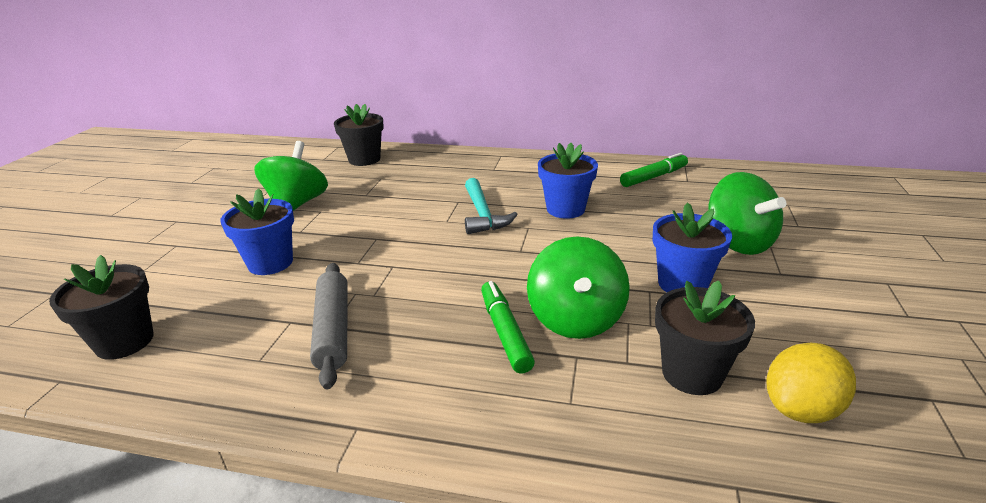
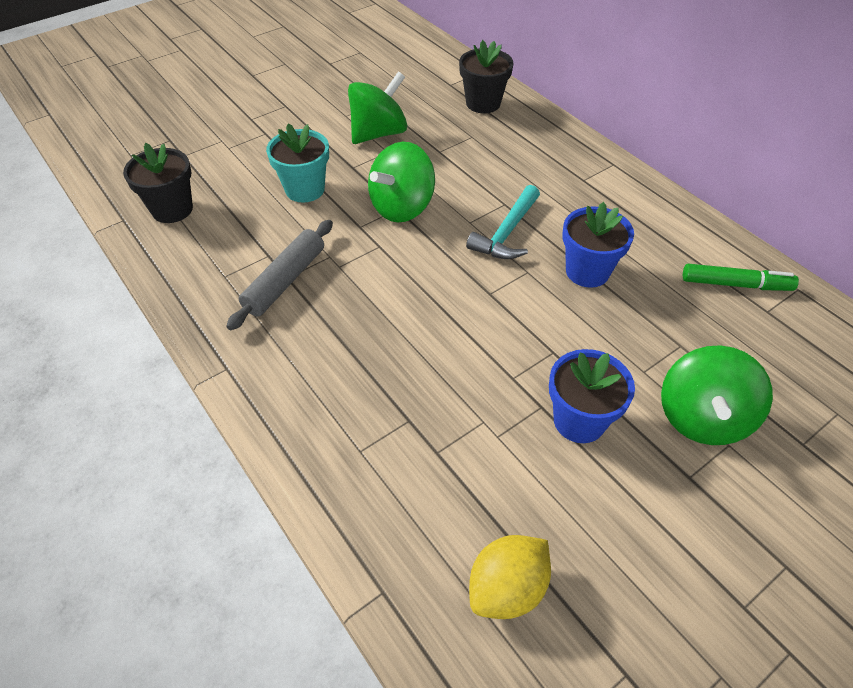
camera: 40 degrees right, 20 degrees up
blue flower pot [220,188,294,275] -> turquoise flower pot [266,123,329,203]
green marker [481,281,535,374] -> none
green spinning top [527,236,630,339] -> green spinning top moved to [368,142,435,223]
black flower pot [655,280,755,395] -> none
yellow lemon [766,343,856,423] -> yellow lemon turned 45 degrees counterclockwise [469,535,551,619]

